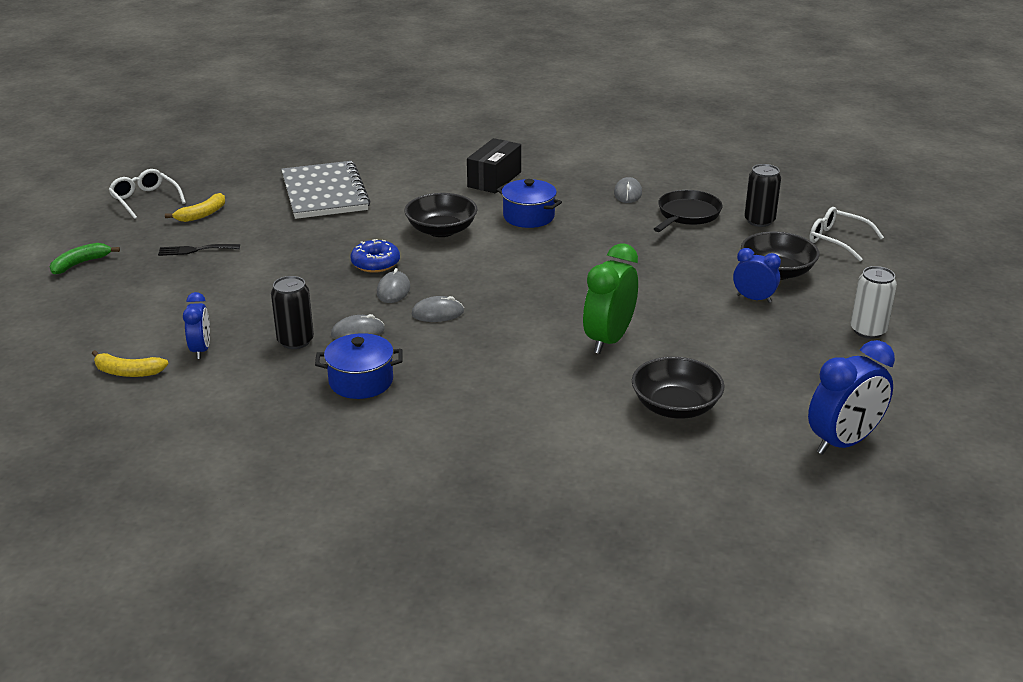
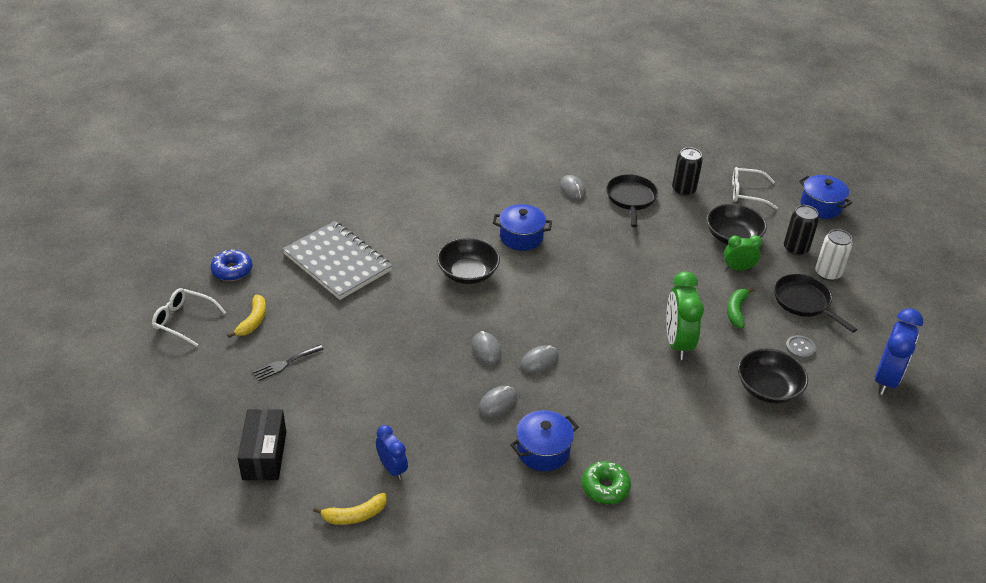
camera: 30 degrees left, 10 degrees up
green banana [50,243,120,275] -> green banana moved to [727,287,754,328]
black can [271,276,314,349] -> black can moved to [784,205,819,256]
blue donut [351,239,400,273] -> blue donut moved to [210,250,252,281]
black box [467,138,521,193] -> black box moved to [238,409,286,480]
blue clock [733,248,781,303] -> green clock [724,235,762,271]
none -> green donut [582,461,631,504]
none -> black pan [774,274,858,333]
none -> grey button [786,335,816,359]
none -> blue pot [799,175,852,219]

